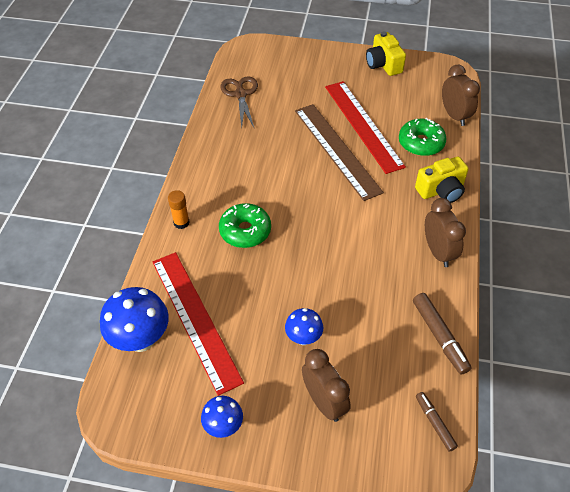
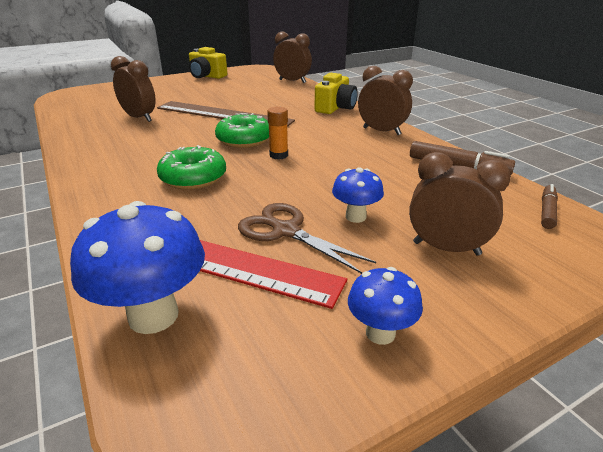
camera: 40 degrees left, 20 degrees down
orange glue stick [168,190,190,229] -> orange glue stick moved to [267,107,288,160]
brown scissors [220,76,258,128] -> brown scissors moved to [238,203,376,274]
red ruler [325,81,406,174] -> none
green donut [399,118,446,156] -> green donut moved to [215,113,269,148]
brown marker [416,392,458,452] -> brown marker turned 90 degrees clockwise [541,184,558,229]
none -> brown clock [111,56,156,122]

